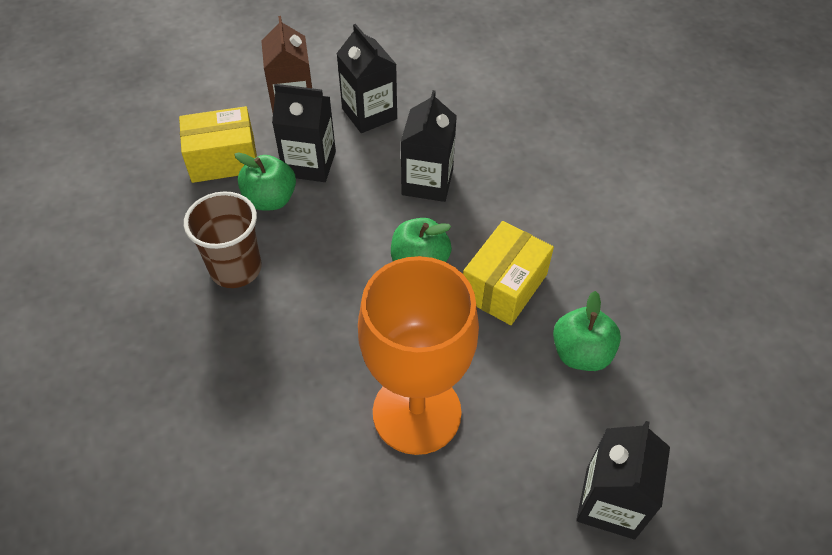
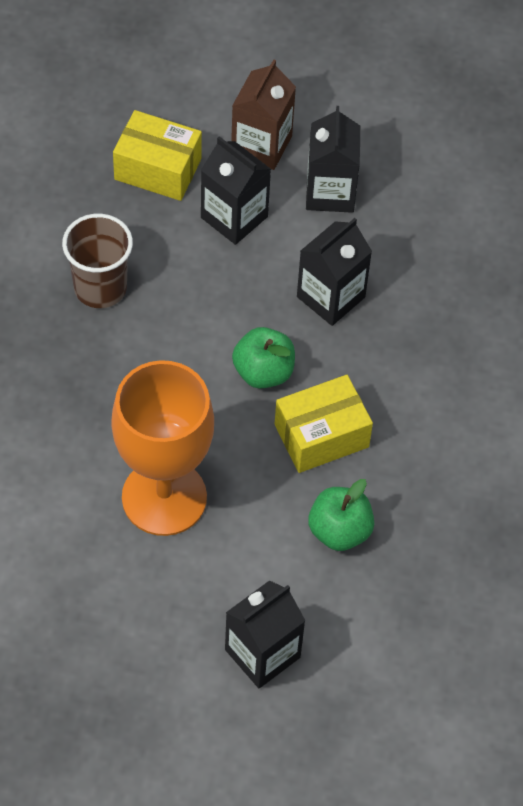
camera: 30 degrees right, 5 degrees up
green apple [234,152,296,211] -> none

